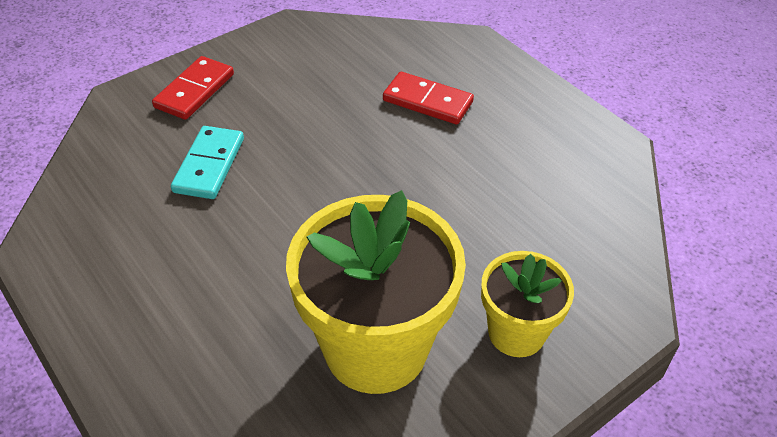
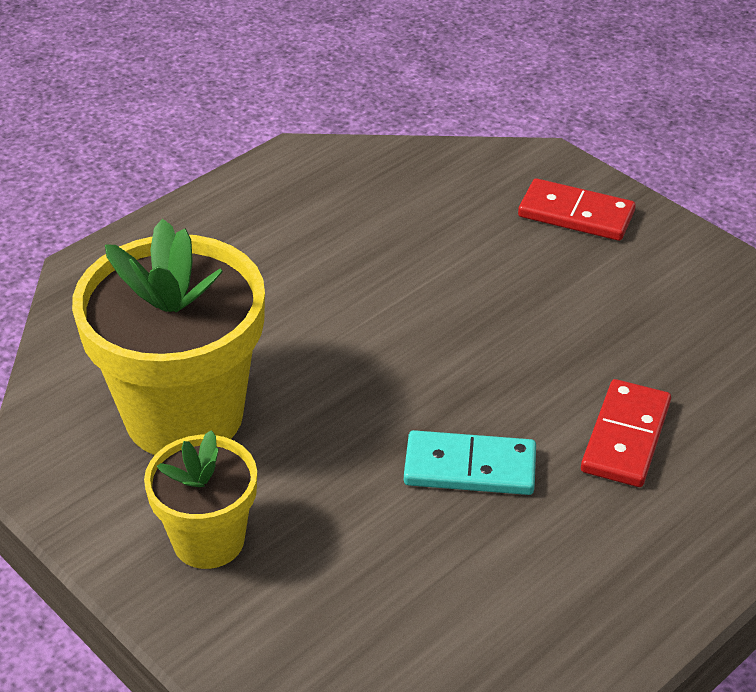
camera: 85 degrees right, 5 degrees down
turquoise domino [171,126,244,199] -> turquoise domino moved to [404,430,536,495]

